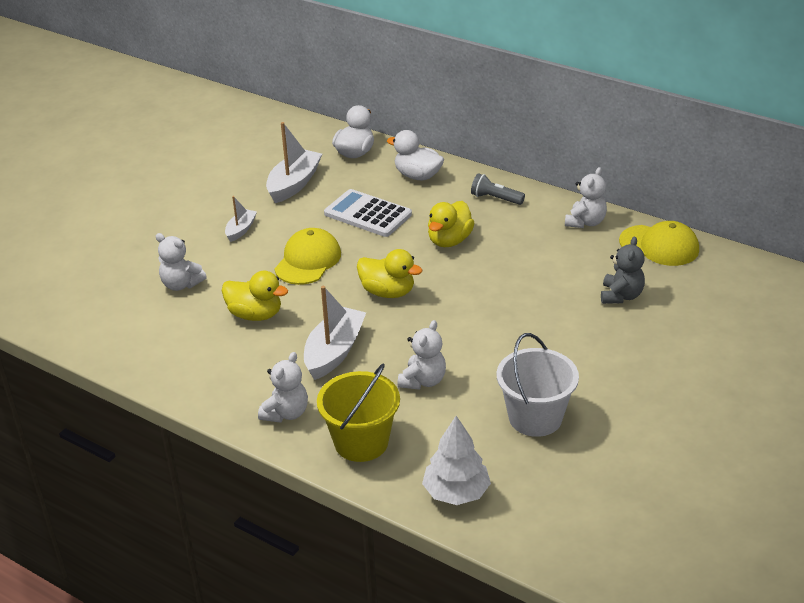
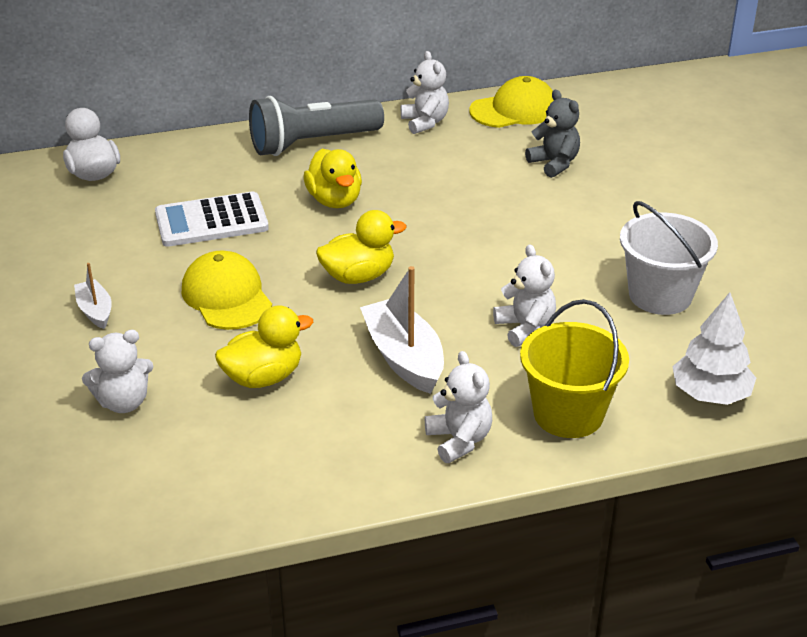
camera: 50 degrees left, 0 degrees up
white boat [266,122,322,203] -> none
white duck [387,130,444,180] -> none
grey flashlight [471,173,525,205] -> grey flashlight [249,96,384,156], size x1.98

